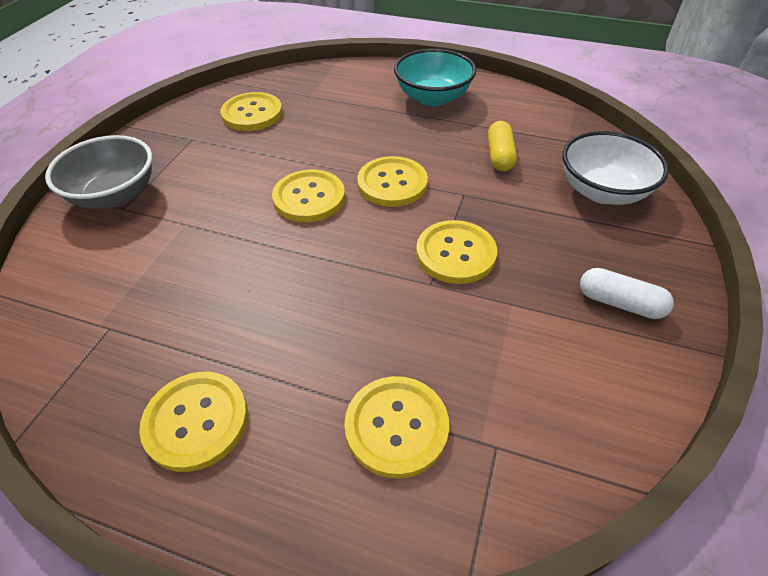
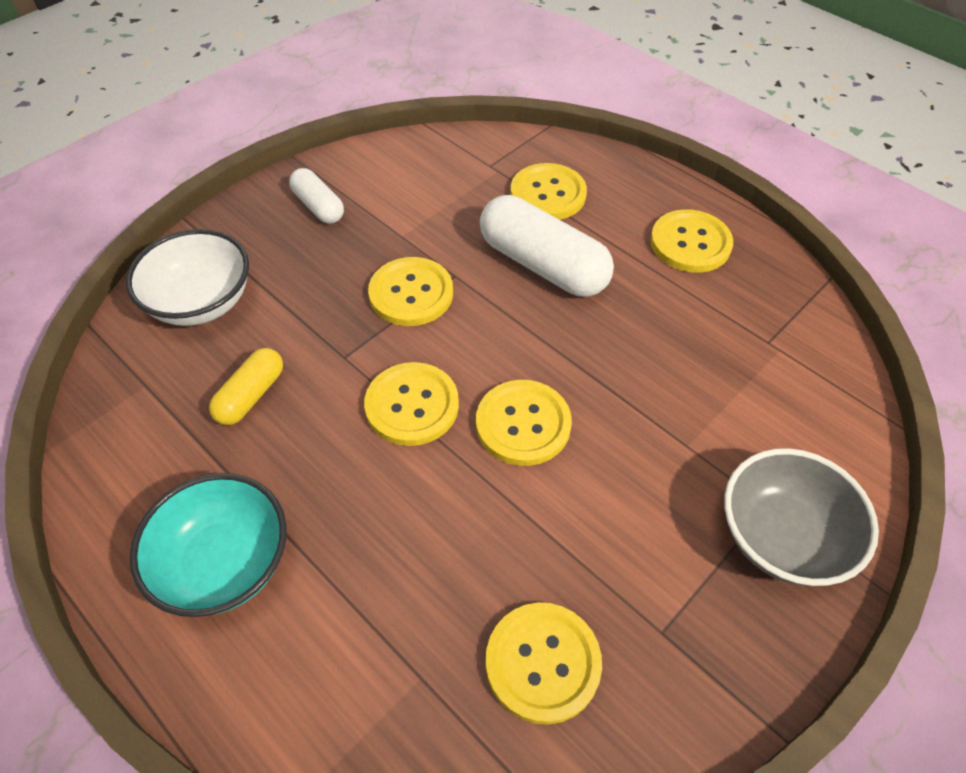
camera: 155 degrees left, 5 degrees up
none -> white capsule [480,195,614,297]

